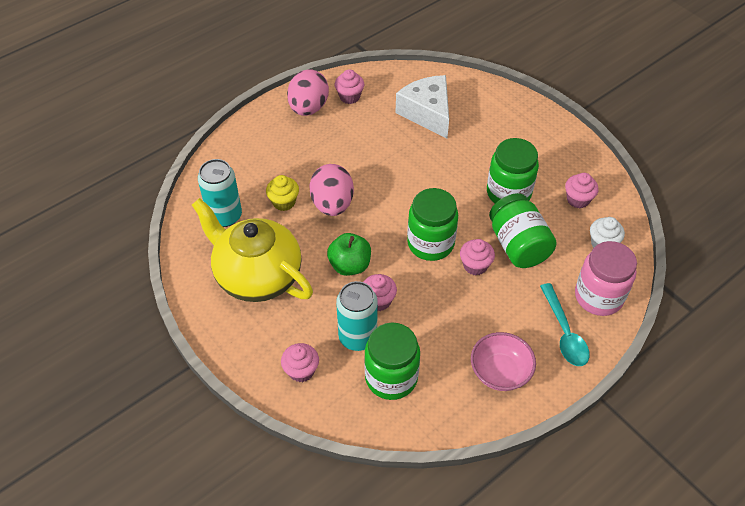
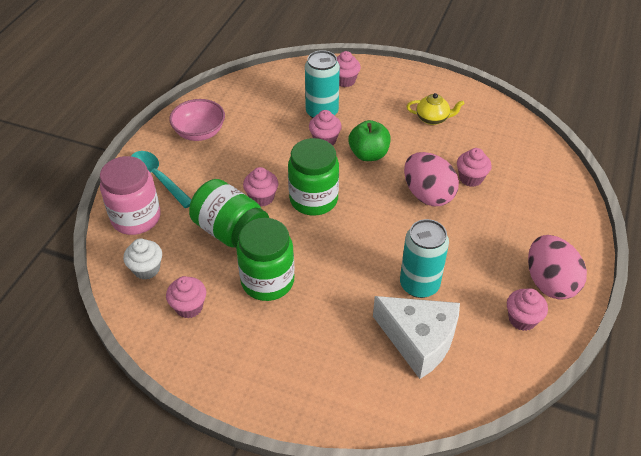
camera: 150 degrees right, 5 degrees down
yellow teapot [192,198,313,302] -> yellow teapot [406,93,465,125], size x0.42
turquoise can [198,159,242,227] -> turquoise can moved to [400,219,449,298]
yellow cupcake [266,175,299,211] -> pink cupcake [457,148,492,187]
green jar [364,322,420,400] -> none

